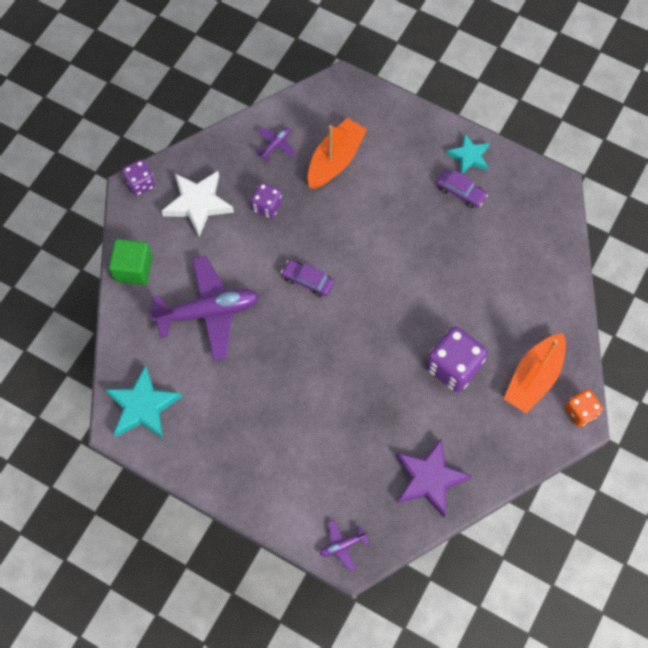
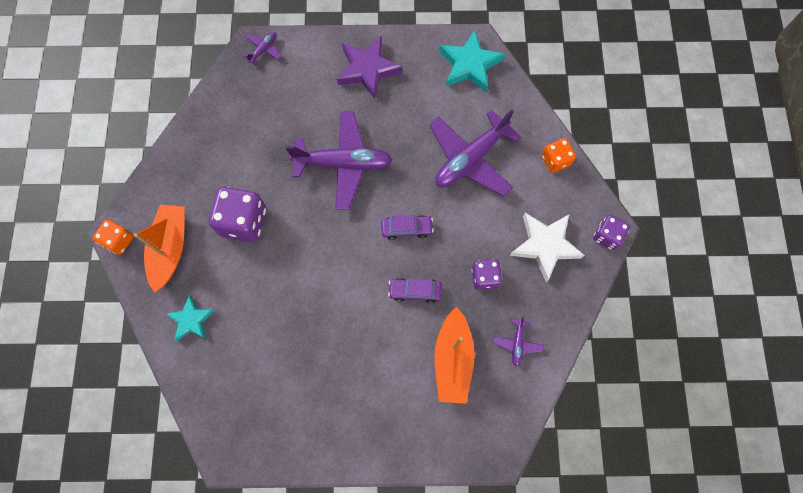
camera: 150 degrees right, 5 degrees up
green cube [109,239,152,285] -> orange dice [542,138,576,173]
purple star [396,438,472,518] -> purple star moved to [337,36,402,99]
purple car [437,170,488,208] -> purple car moved to [388,278,442,303]
turquoise star [446,134,490,174] -> turquoise star moved to [165,295,215,341]
none -> purple plane [286,111,393,210]

